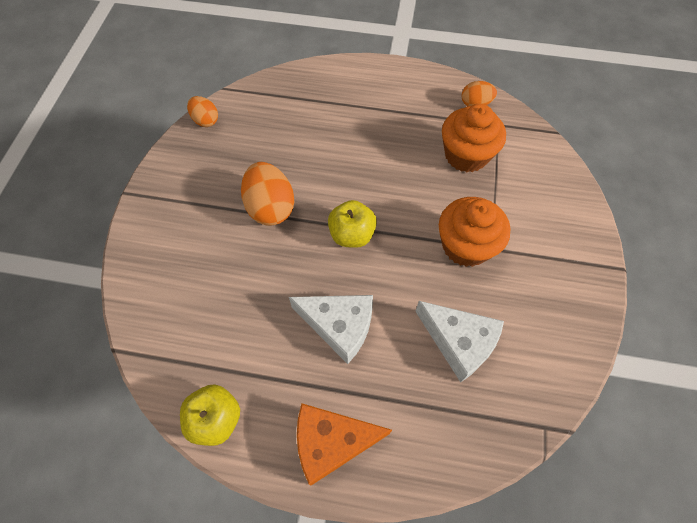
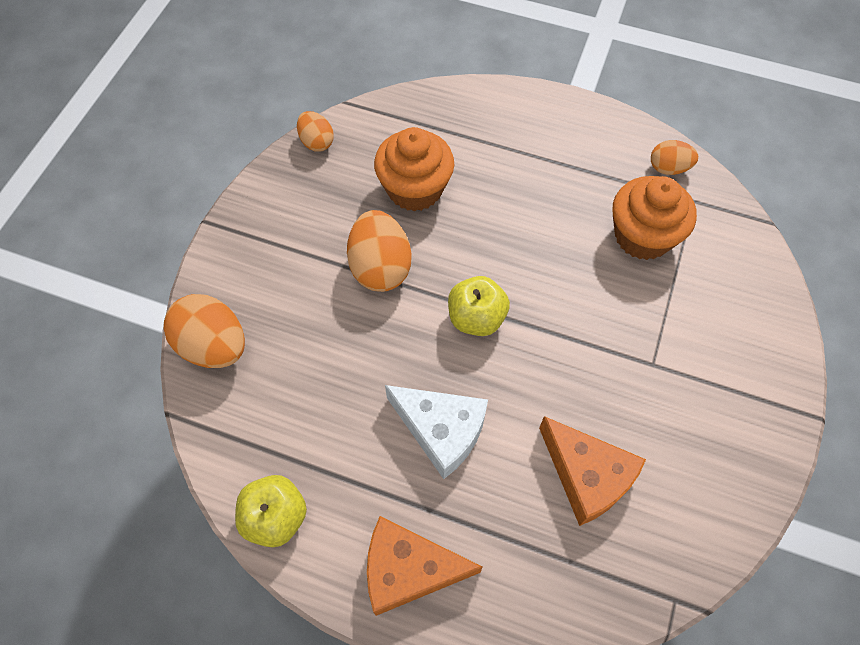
camera: 10 degrees right, 0 degrees up
white cheese [415,301,504,382] -> orange cheese [539,416,646,526]
orange cupcake [439,197,511,267] -> orange cupcake moved to [374,127,454,212]
none -> orange egg [163,294,245,368]

